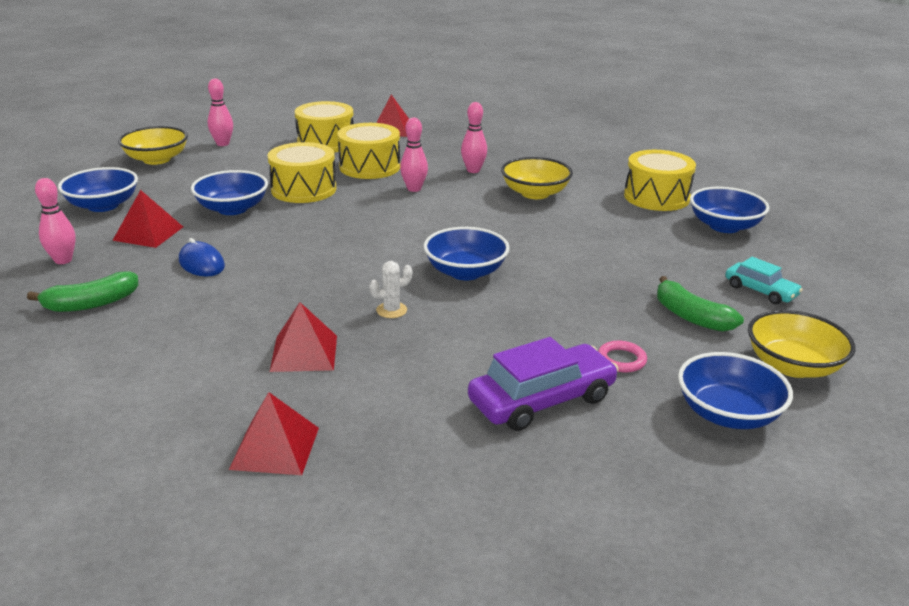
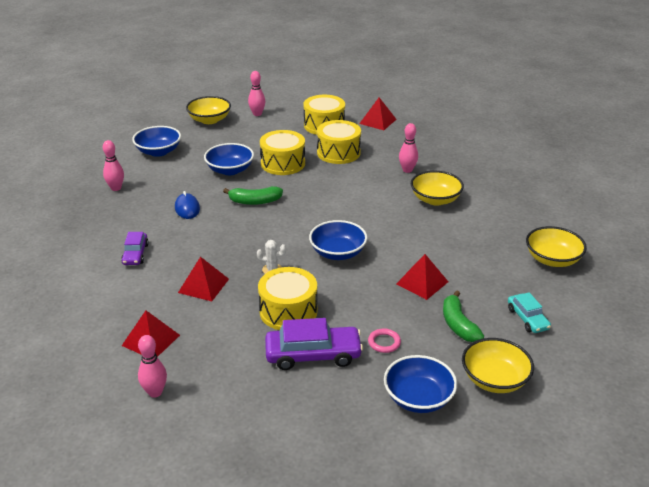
camera: 25 degrees right, 5 degrees up
green banana [27,272,138,312] -> green banana moved to [223,186,283,205]
red pyramid [112,190,183,248] -> red pyramid moved to [396,254,448,300]
pink bowling pin [400,118,428,192] -> pink bowling pin moved to [138,335,167,398]
yellow drum [624,150,696,211] -> yellow drum moved to [258,267,318,330]
blue bowl [690,187,770,233] -> yellow bowl [526,226,587,267]
none -> purple car [121,232,149,265]

